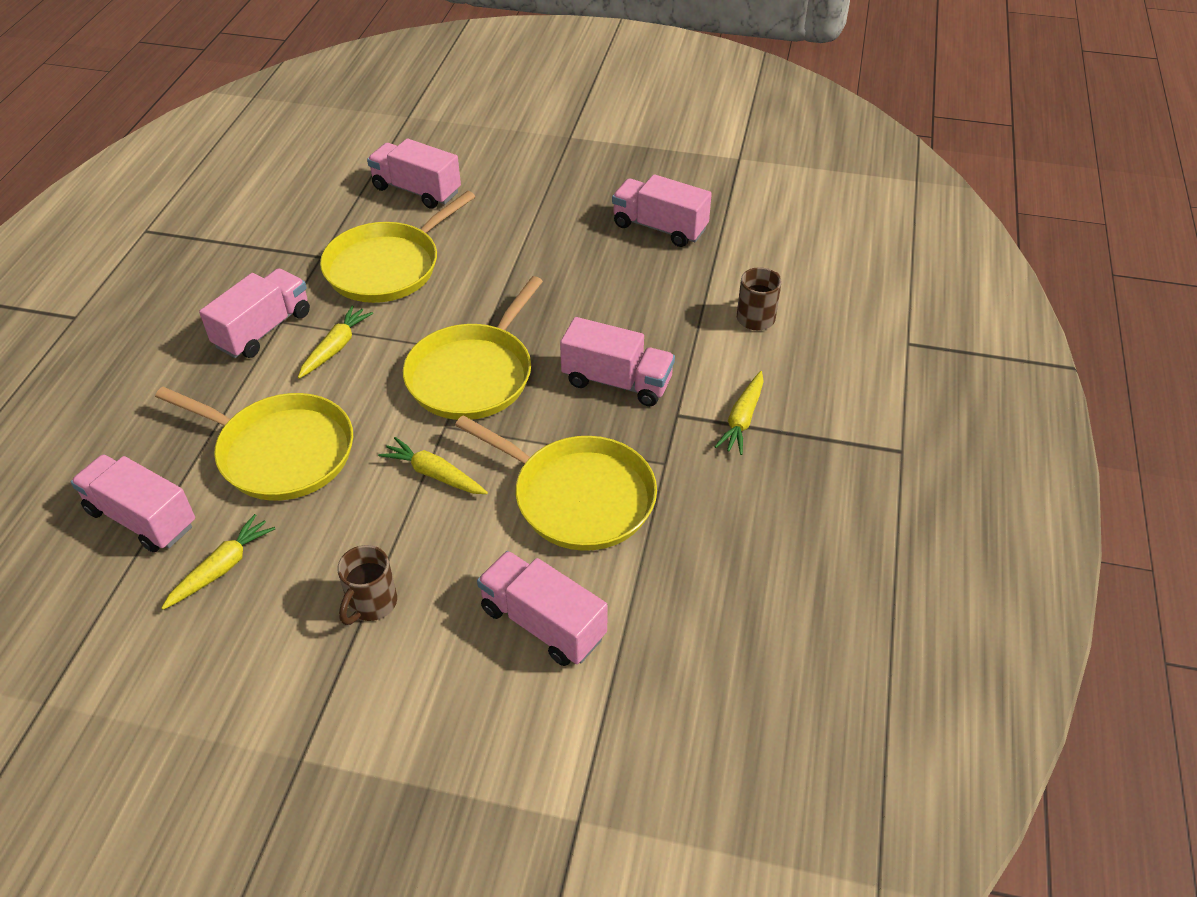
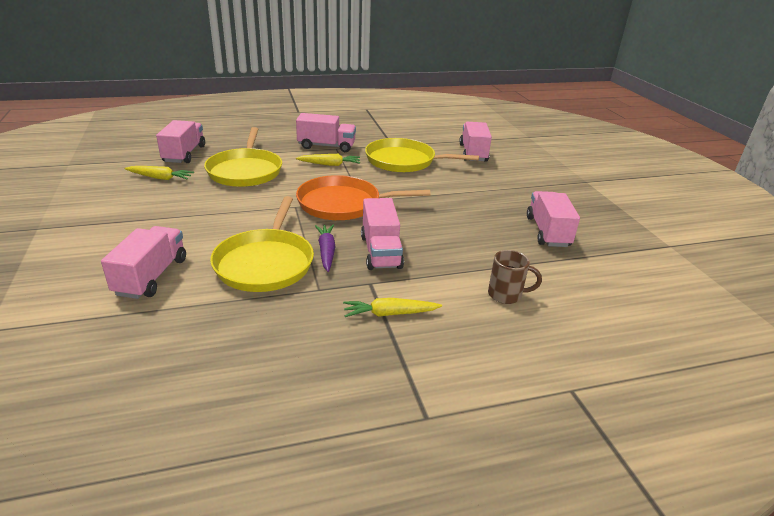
camera: 60 degrees right, 15 degrees down
brown mug [337,545,397,625] -> none
yellow carrot [378,437,488,494] -> none
yellow pan [403,276,543,420] -> orange pan [296,175,431,220]
none -> purple carrot [315,225,336,272]

